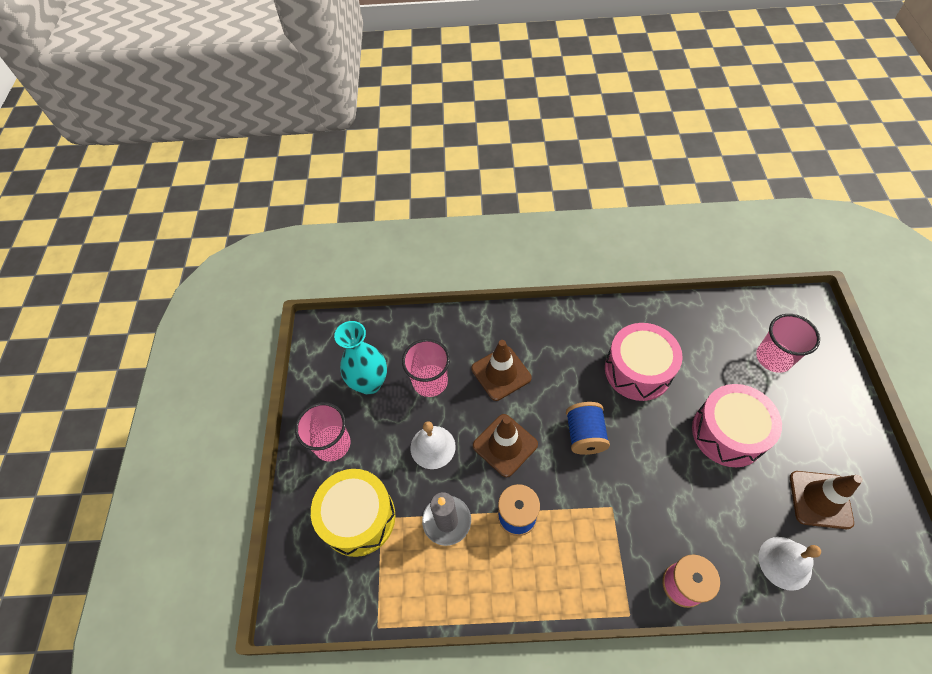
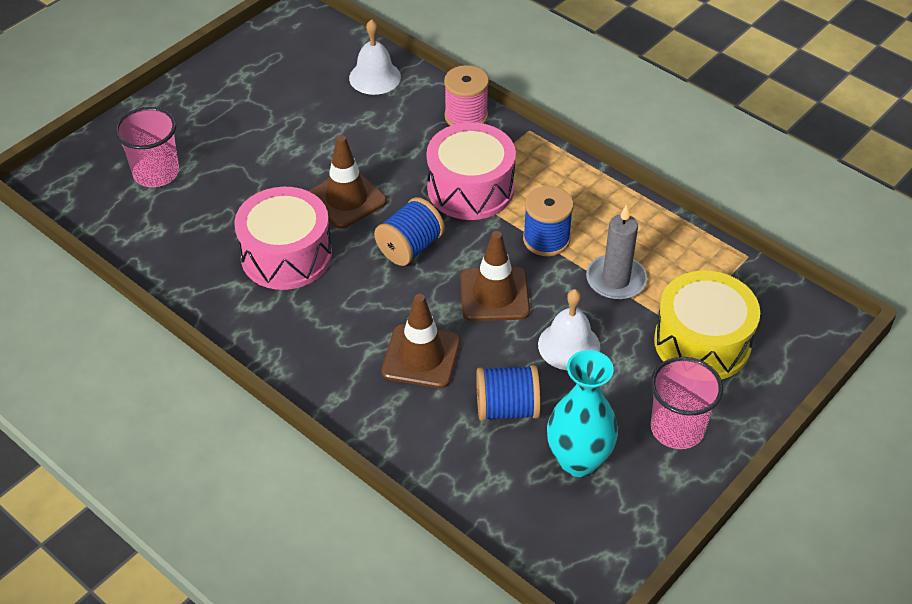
camera: 140 degrees left, 10 degrees down
pink cup [402,339,450,397] -> blue spool [476,365,541,421]
pink drum [692,384,782,467] -> pink drum moved to [427,122,516,220]
brown traffic cone [790,471,863,529] -> brown traffic cone moved to [309,135,387,229]

